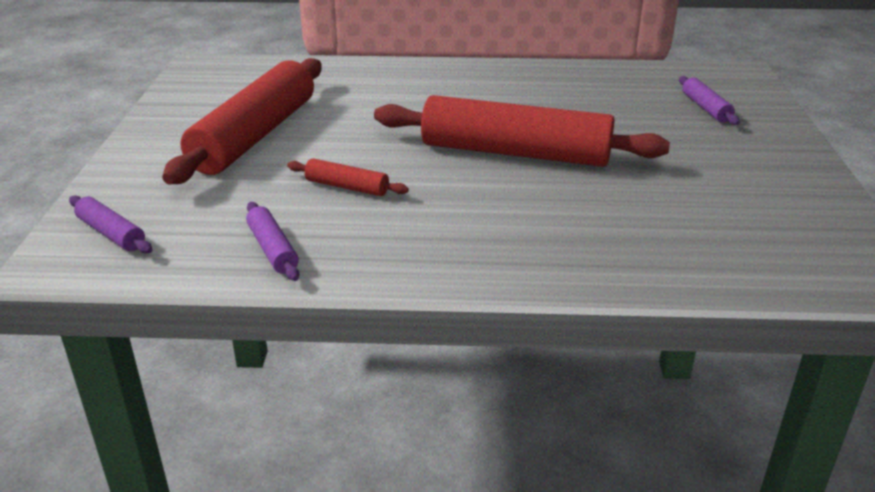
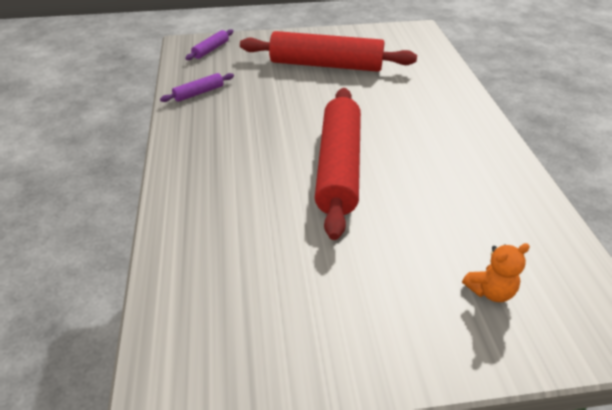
camera: 80 degrees right, 10 degrees up
red rolling pin [287,158,409,196] -> none
purple rolling pin [679,76,740,125] -> orange teddy bear [462,243,530,302]

